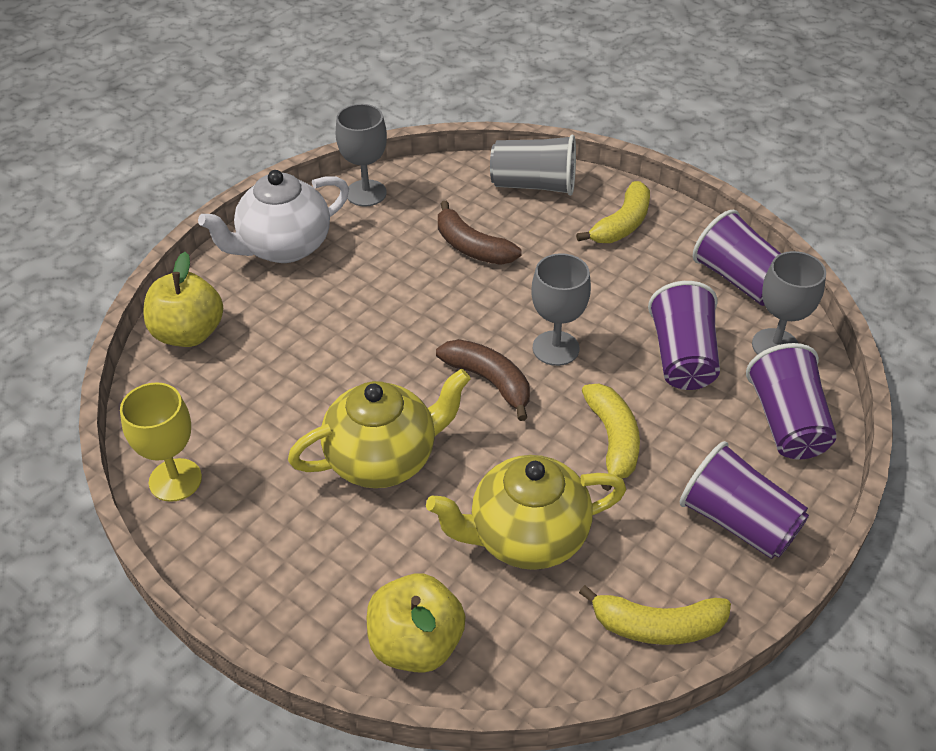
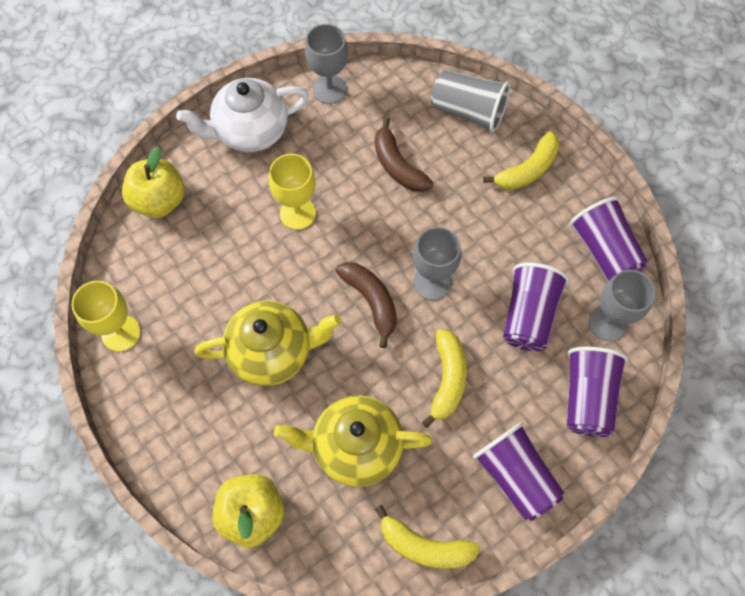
camera: 15 degrees right, 20 degrees up
none -> yellow goblet [269,154,316,230]

